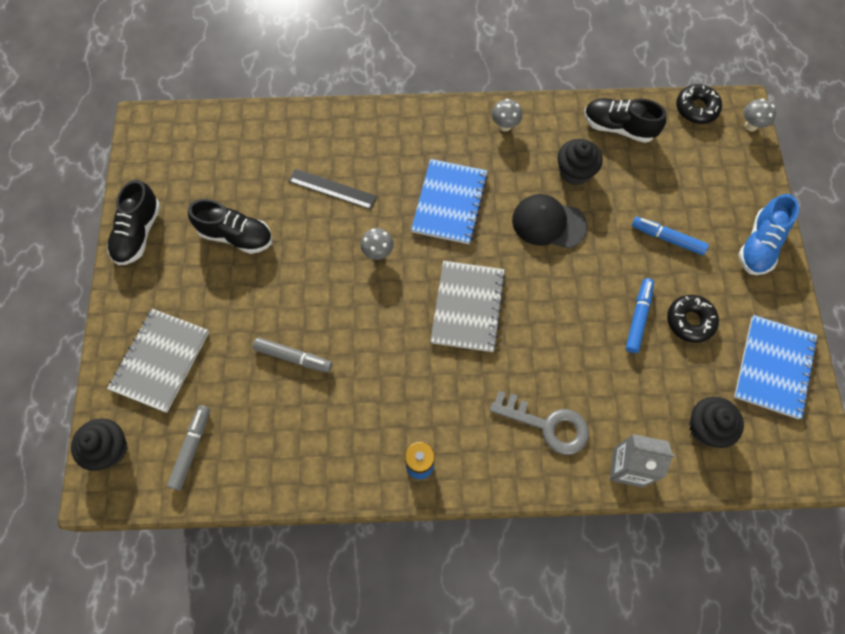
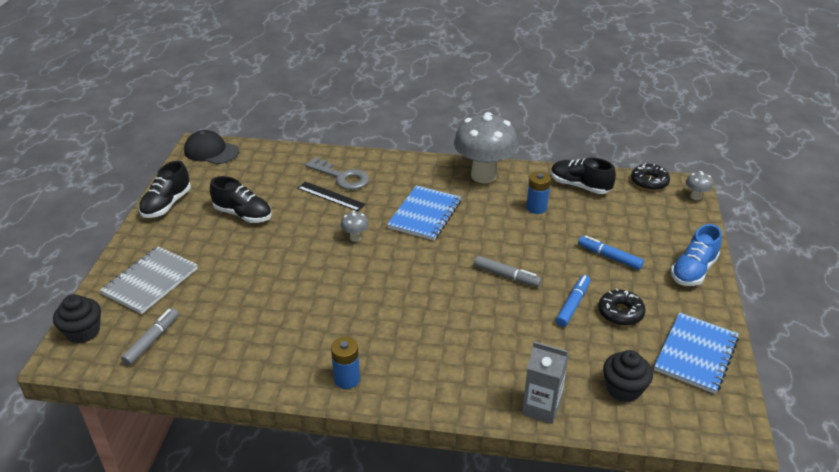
camera: 10 degrees right, 30 degrees down
grey marker [253,337,332,373] -> grey marker moved to [474,256,542,287]
grey notebook [430,261,506,352] -> none
grey key [490,391,589,455] -> grey key moved to [305,157,369,190]
grey mushroom [492,99,523,132] -> grey mushroom [454,112,518,183], size x2.47
black cap [512,194,587,249] -> black cap moved to [184,130,239,164]
black cupcake [557,139,603,185] -> blue battery [526,171,551,214]

